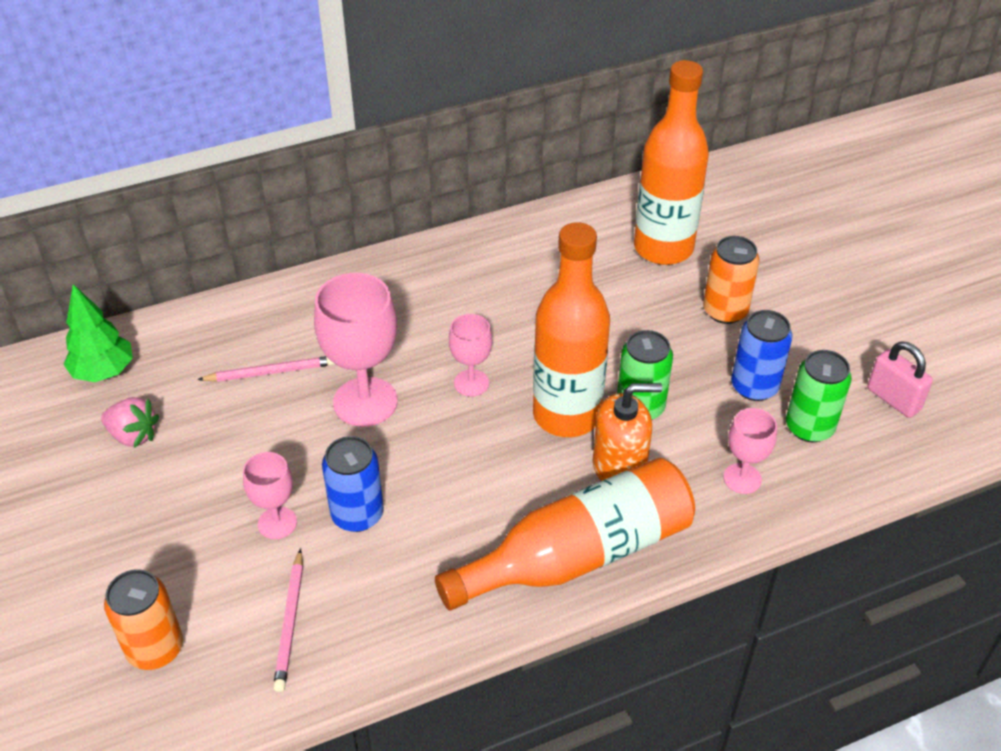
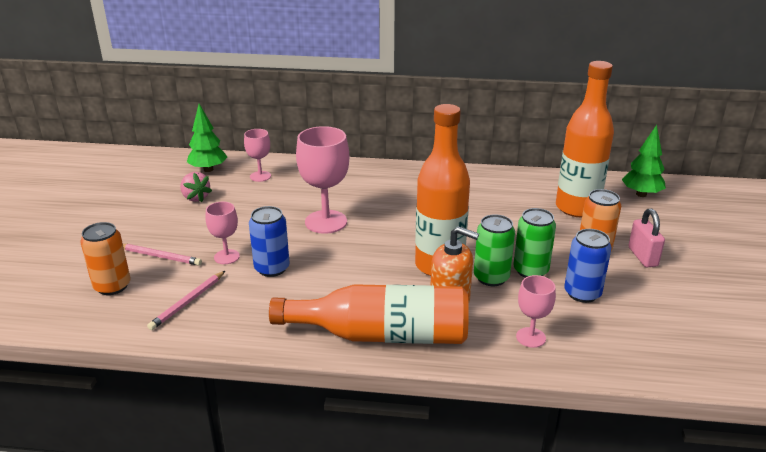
camera: 30 degrees right, 15 degrees down
pink pencil [197,356,334,382] -> pink pencil moved to [123,244,202,266]
pink goblet [449,314,492,397] -> pink goblet moved to [244,129,271,182]
green can [786,350,852,443] -> green can moved to [513,208,556,278]
pink padlock [867,341,933,418] -> pink padlock moved to [628,208,665,267]
none -> green tree [622,125,666,197]

